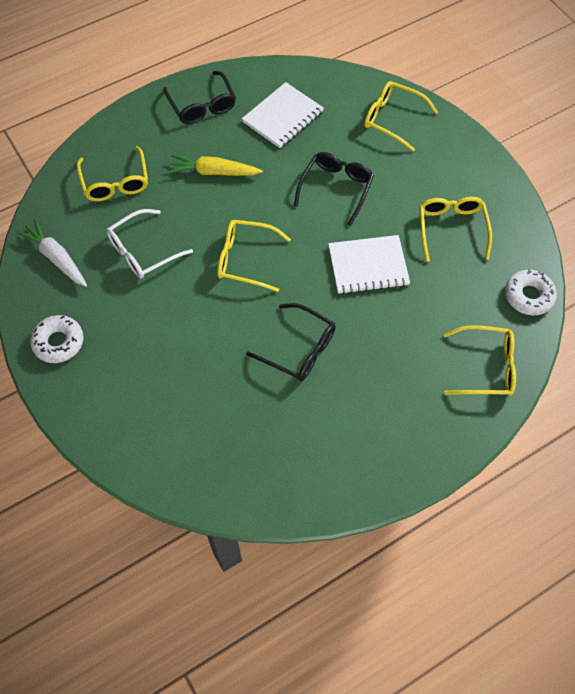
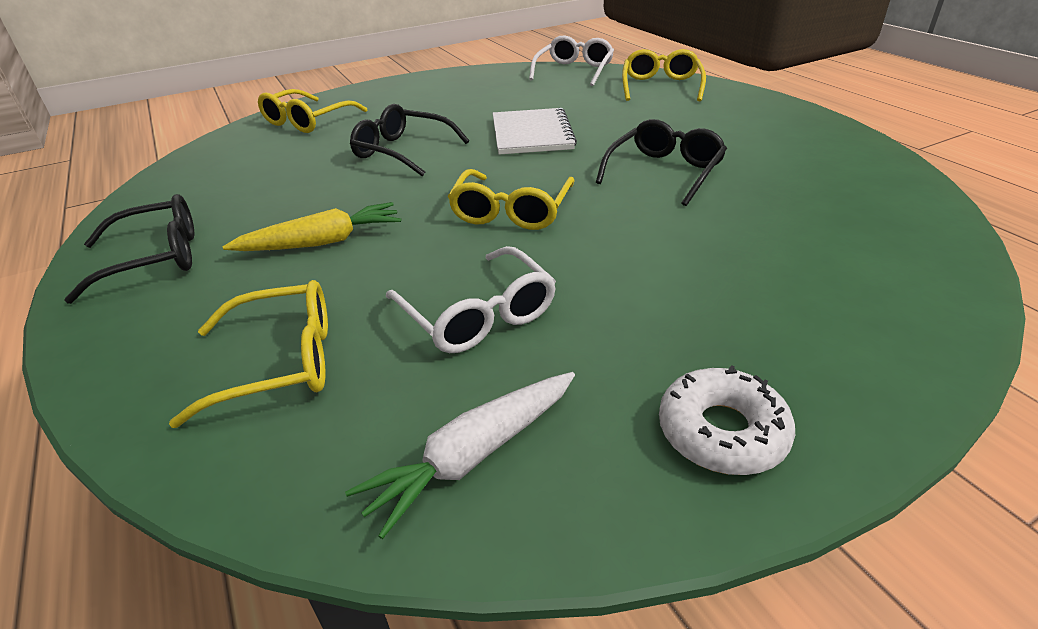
camera: 85 degrees left, 25 degrees down
yellow carrot [168,155,263,176] -> yellow carrot turned 120 degrees counterclockwise [223,202,401,251]
white notebook [242,82,324,148] -> none
yellow glasses [419,197,492,262] -> none
white donut [505,269,557,315] -> white glasses [529,35,614,86]

